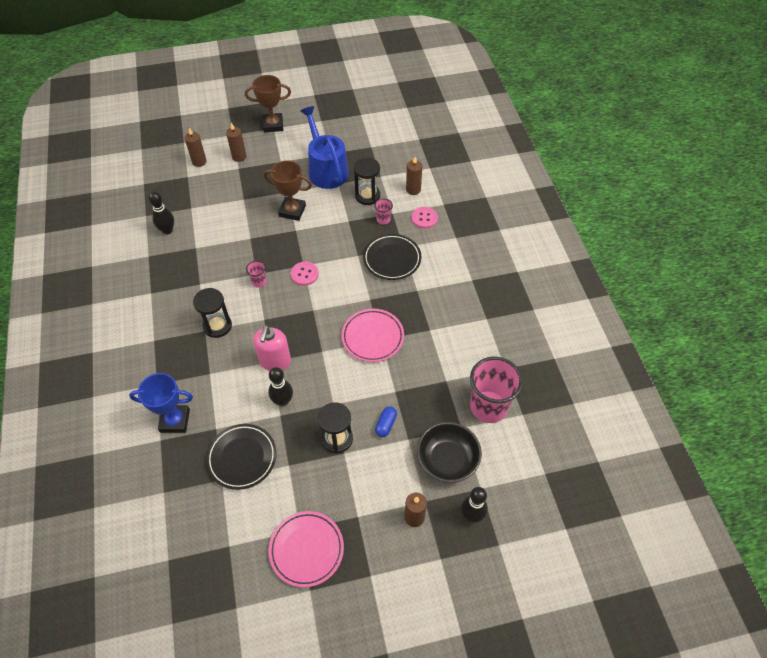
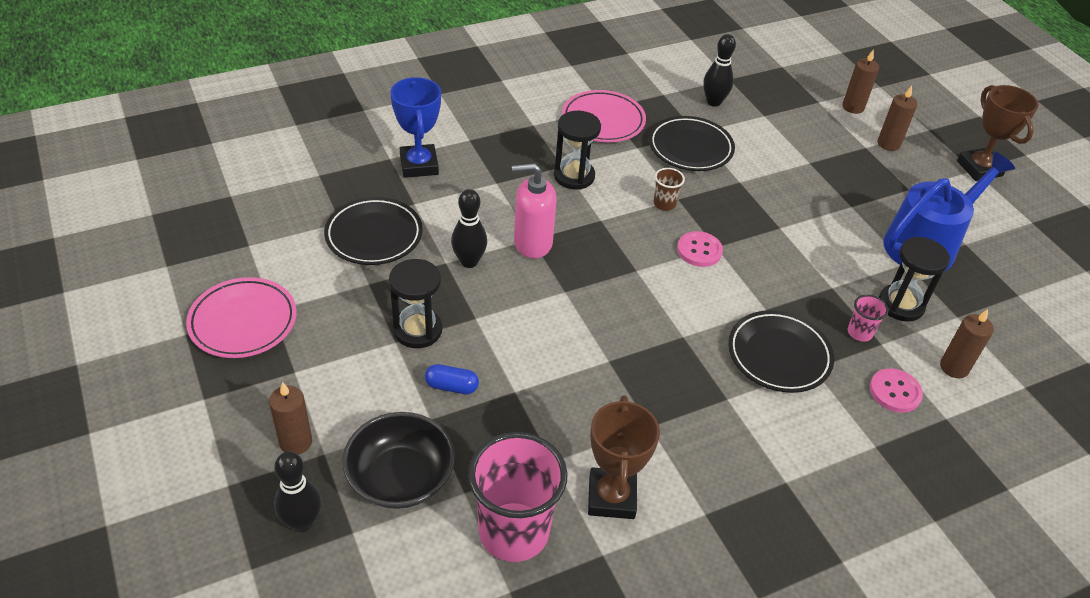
camera: 75 degrees right, 10 degrees down
pink cup [246,261,267,288] -> brown cup [654,168,685,211]
brown trophy [264,160,312,221] -> brown trophy moved to [588,395,660,519]
pink plate [341,309,404,362] -> pink plate moved to [562,90,646,142]
none -> black plate [649,116,735,171]

